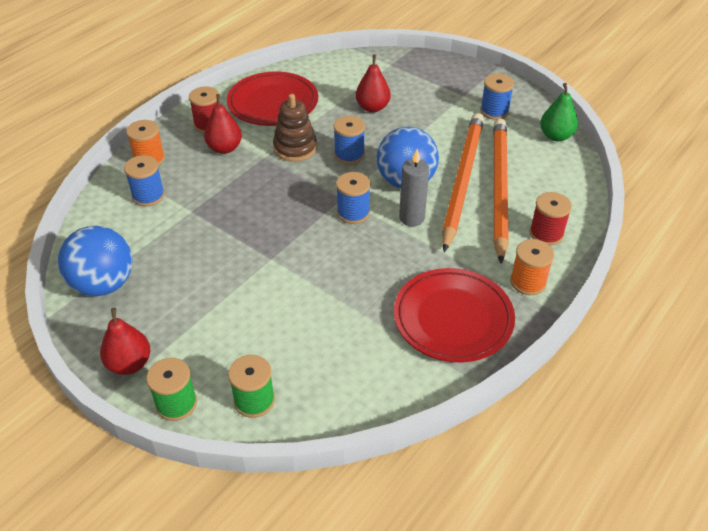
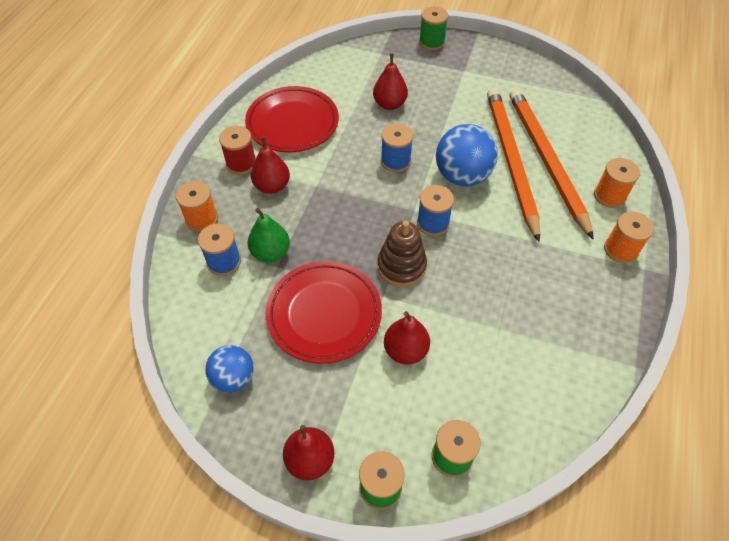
camera: 20 degrees left, 10 degrees up
blue ball [58,226,133,297] -> blue ball [205,345,254,393], size x0.63
brown stacking toy [273,94,317,162] -> brown stacking toy moved to [377,220,427,287]
red plate [394,268,515,362] -> red plate moved to [265,261,382,363]
grey candle [399,149,429,226] -> none
blue spool [480,74,514,120] -> none
red spool [529,192,572,246] -> orange spool [594,158,640,208]
green pear [540,83,578,141] -> green pear moved to [247,208,290,262]
none -> red pear [384,311,430,364]
none -> green spool [419,6,448,50]

